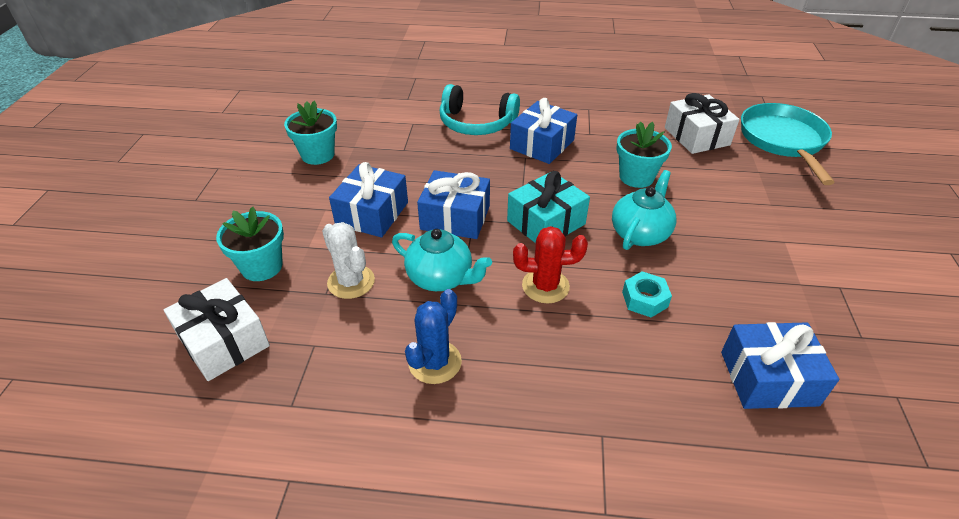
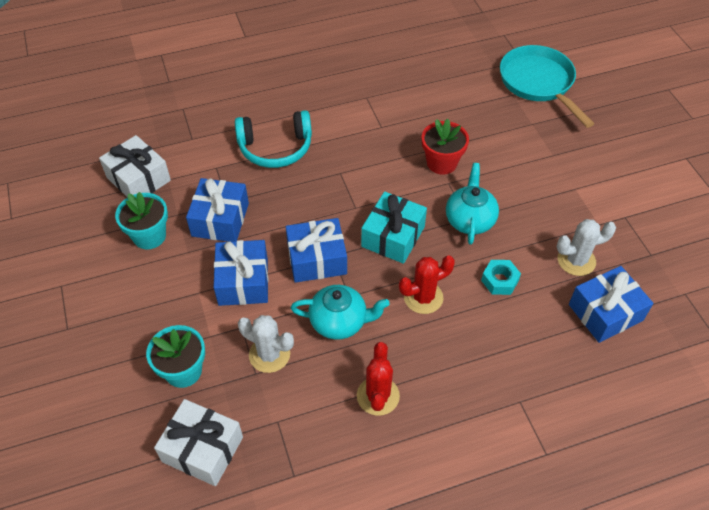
camera: 25 degrees left, 10 degrees up
blue cactus [405,289,462,384] -> red cactus [357,342,400,416]
blue gift [510,98,577,164] -> blue gift moved to [186,178,249,242]
turquoise flower pot [617,121,672,188] -> red flower pot [422,119,469,175]
white gift [665,93,740,154] -> white gift moved to [99,135,171,197]
none -> white cactus [557,219,616,276]

